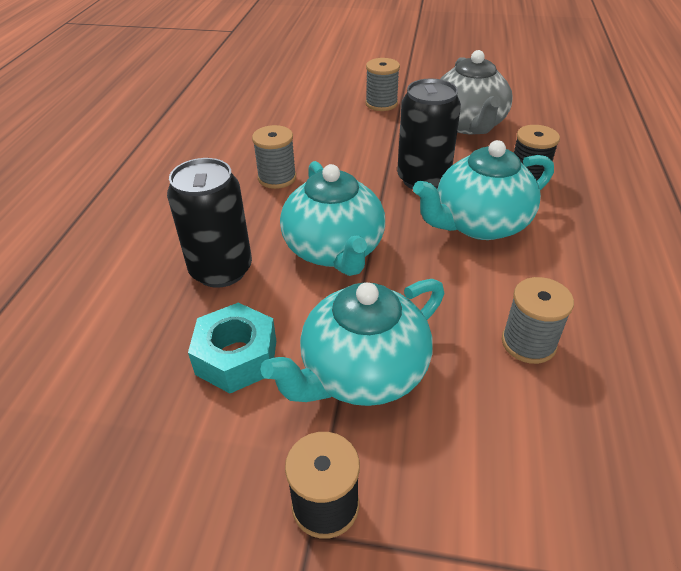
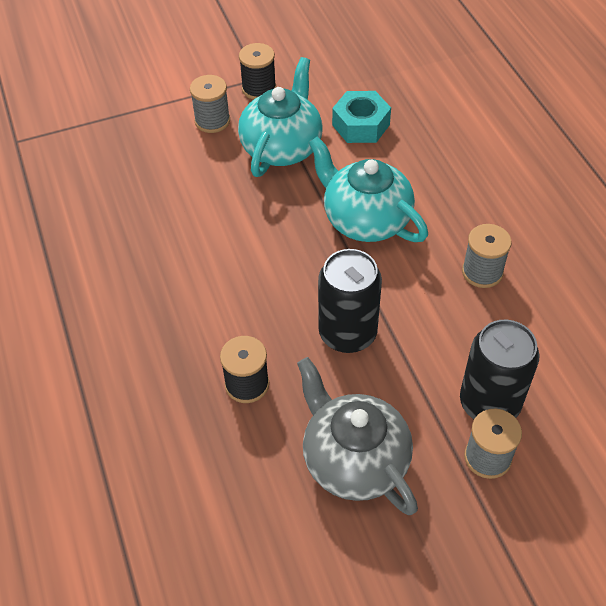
camera: 150 degrees right, 10 degrees up
black can [167,158,252,288] -> black can moved to [460,320,540,419]
turquoise teapot [413,140,554,240] -> none
grey spool [502,277,574,364] -> grey spool moved to [190,75,230,133]

